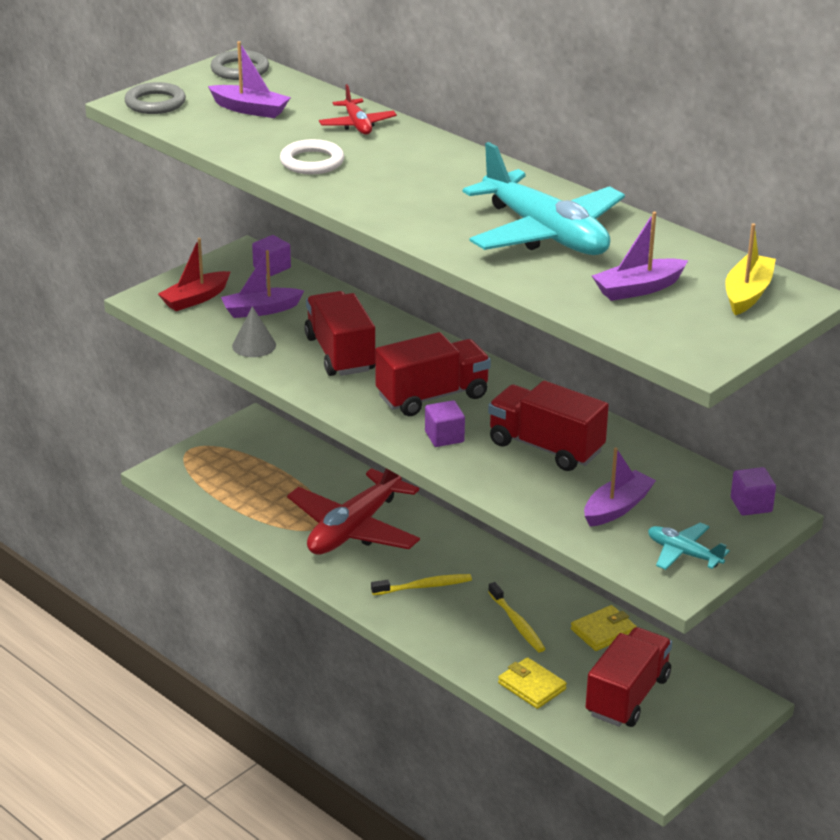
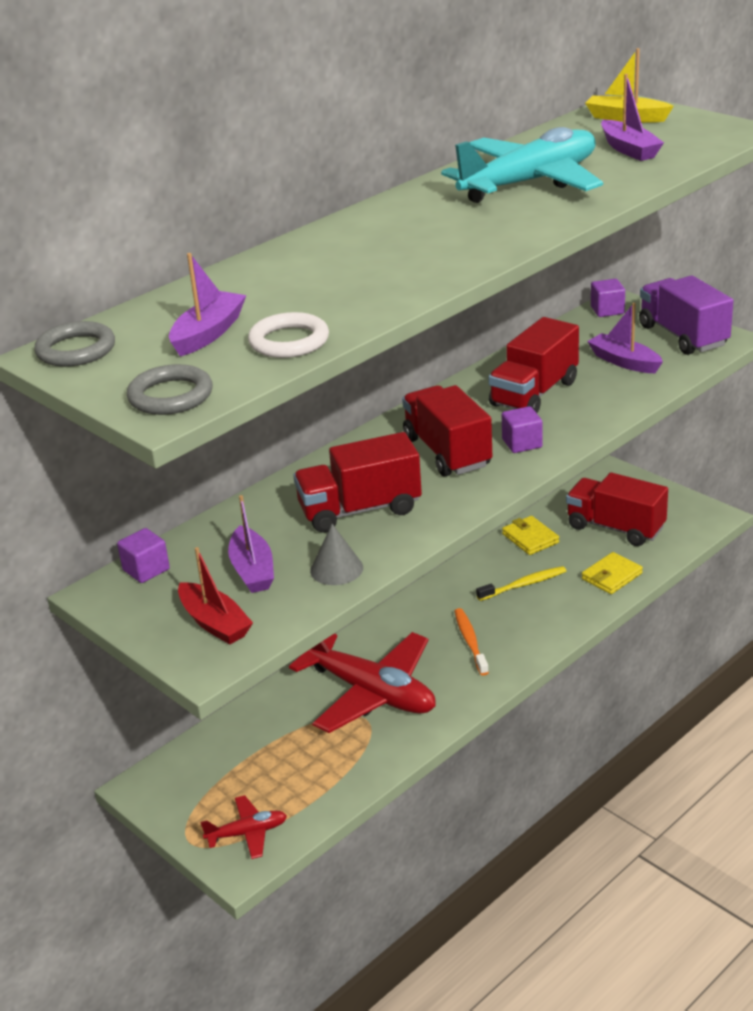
camera: 85 degrees left, 0 degrees up
white ring [280,139,344,174] -> white ring moved to [248,312,329,358]
red plane [319,84,397,135] -> red plane moved to [200,795,287,859]
yellow toothbrush [371,574,472,595] -> orange toothbrush [454,608,489,676]
turquoise plane [648,522,730,570] -> purple truck [639,275,733,355]

